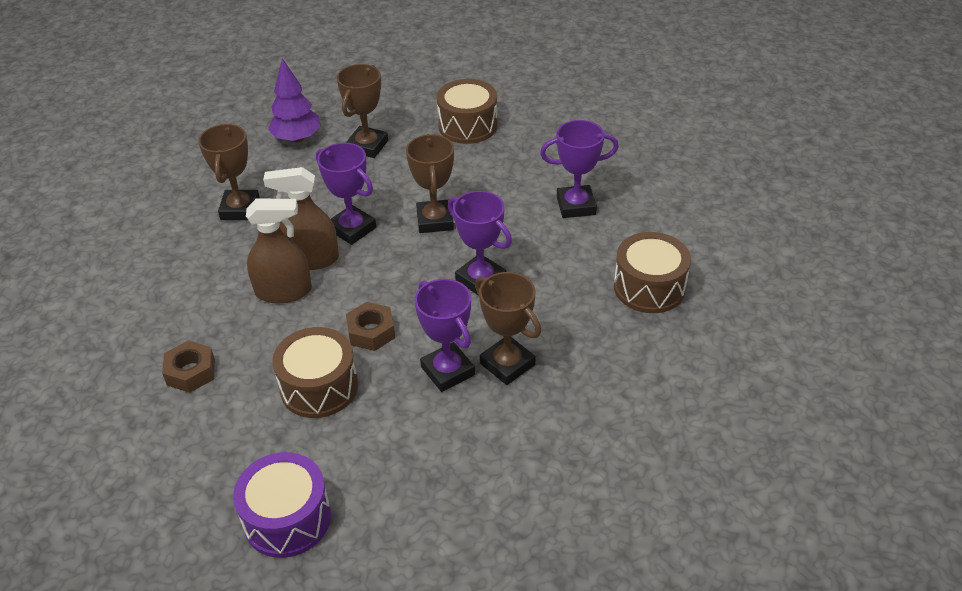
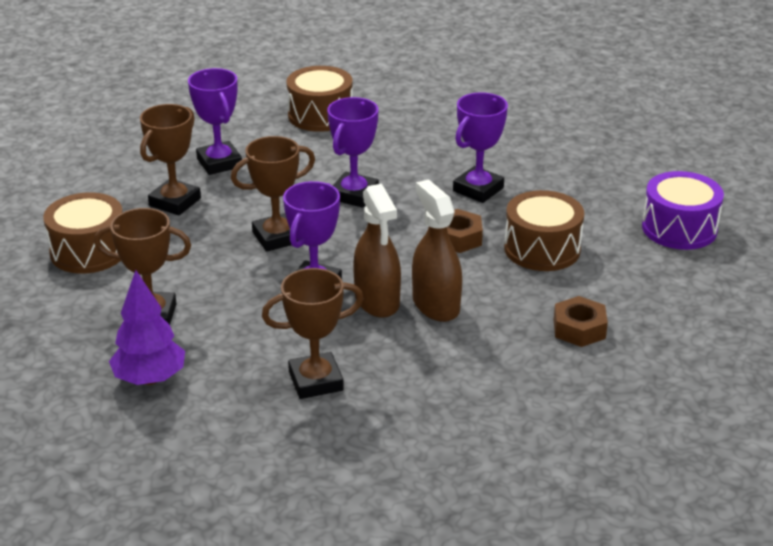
camera: 110 degrees left, 10 degrees down
brown trophy [475,272,541,385] -> brown trophy moved to [140,104,201,215]

